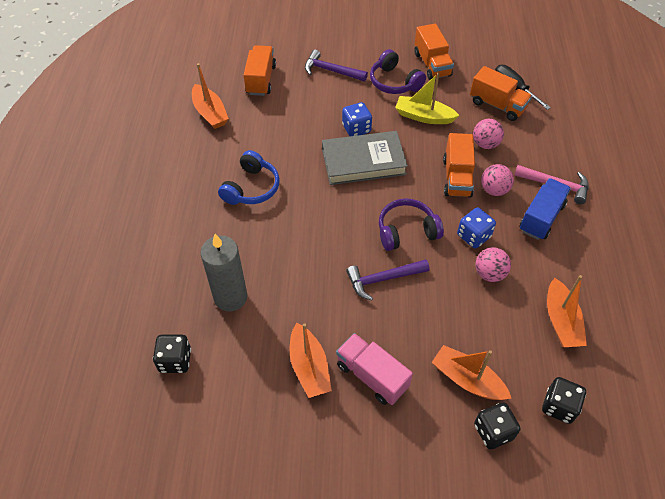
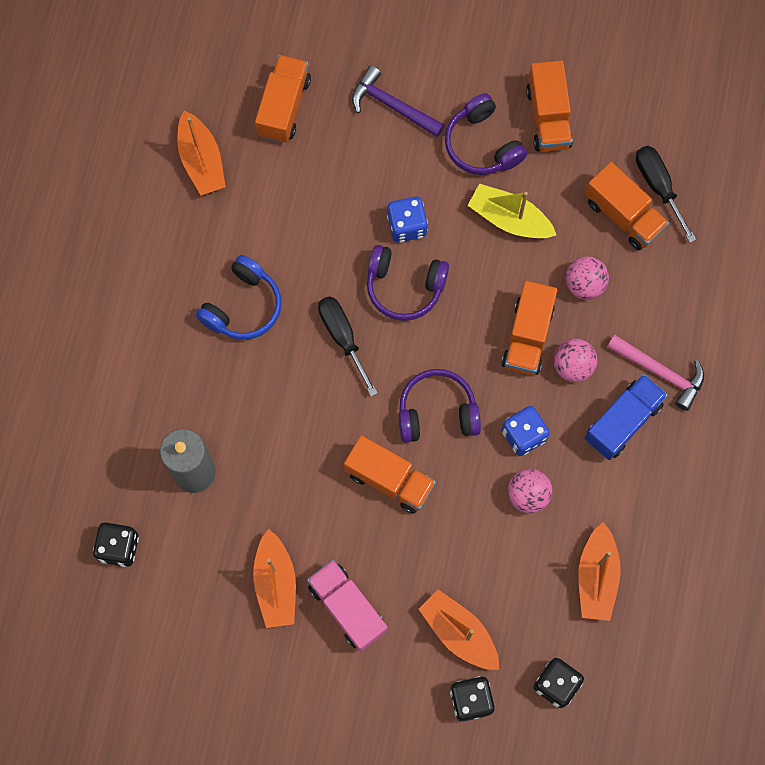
camera: 10 degrees right, 20 degrees up
grey book [322,131,408,185] -> purple headphones [367,245,449,321]
purple hammer [346,259,429,301] -> orange truck [344,435,436,514]
none -> black screwdriver [318,296,378,396]

